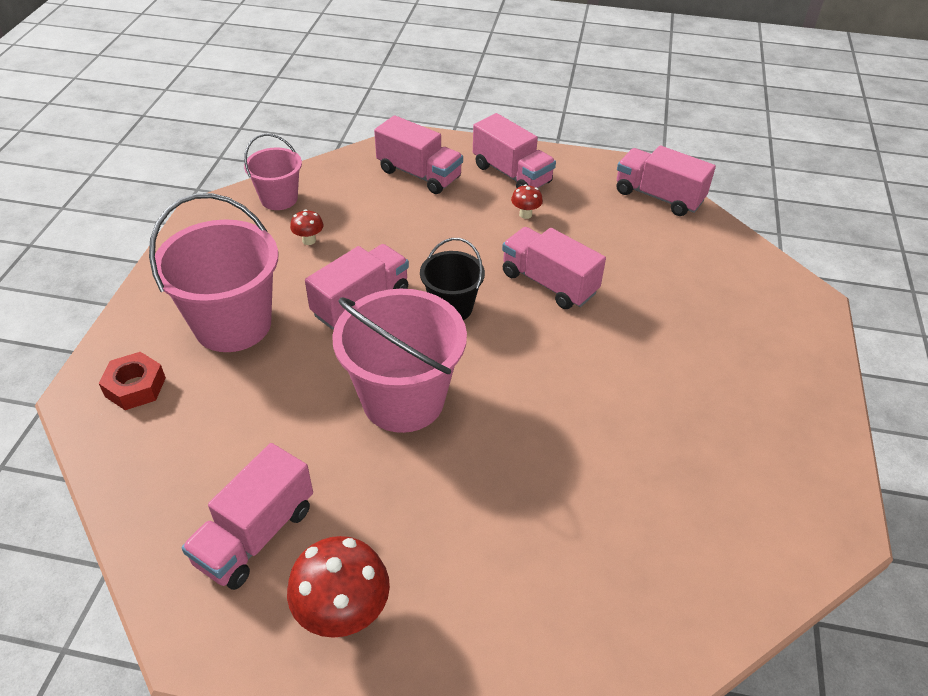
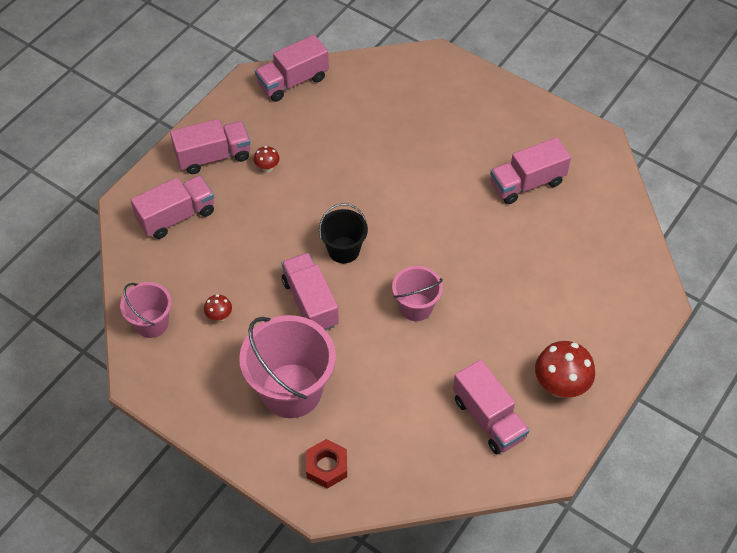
camera: 65 degrees left, 10 degrees up
pink bucket [332,289,467,433] -> pink bucket [392,266,443,321], size x0.56
pink truck [502,227,606,309] -> pink truck moved to [490,137,571,204]

